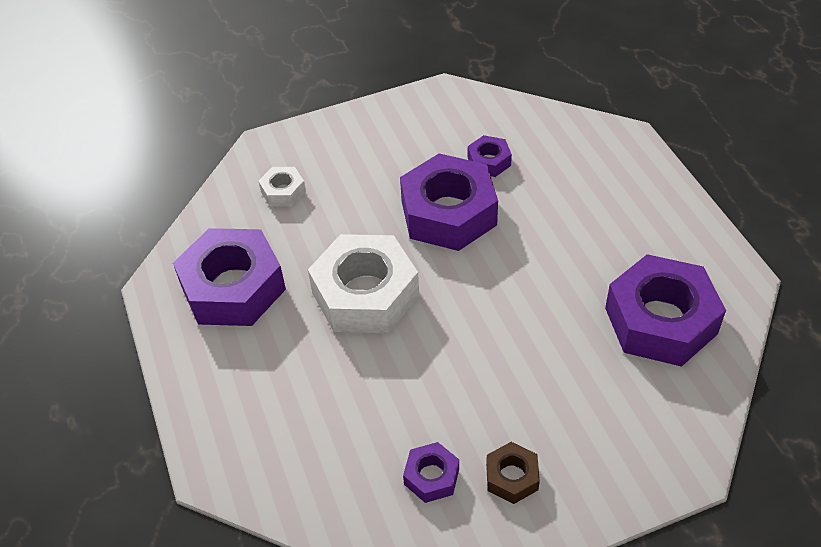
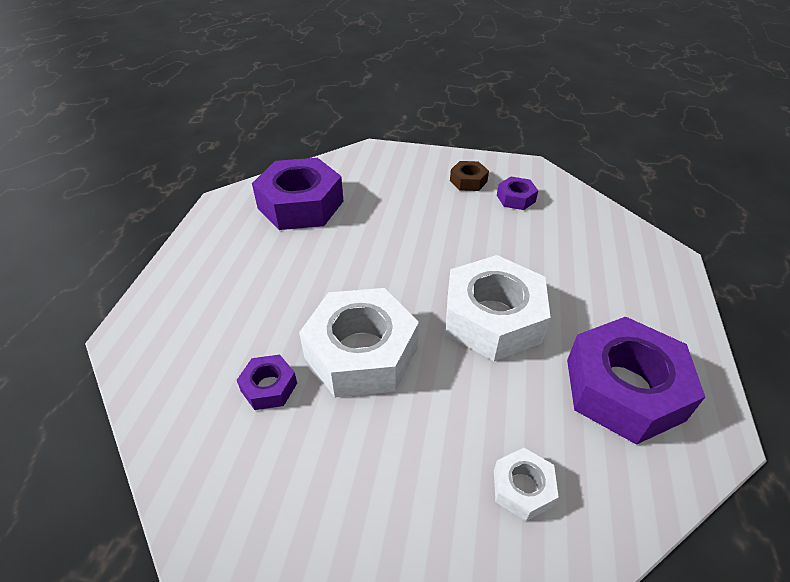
camera: 150 degrees left, 5 degrees down
purple nut [400,153,498,251] -> white nut [299,288,419,398]

